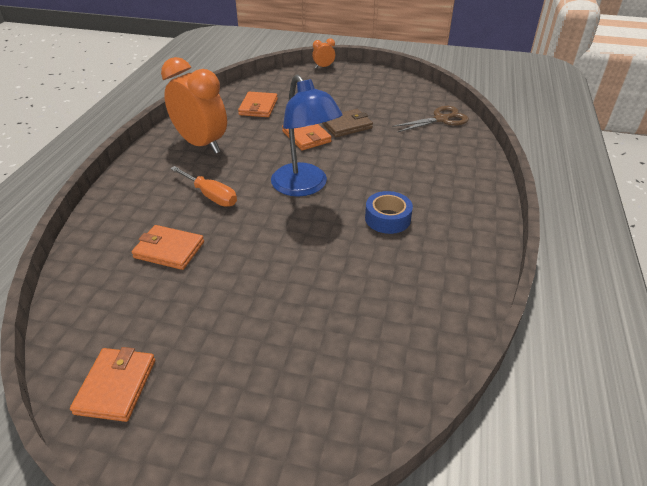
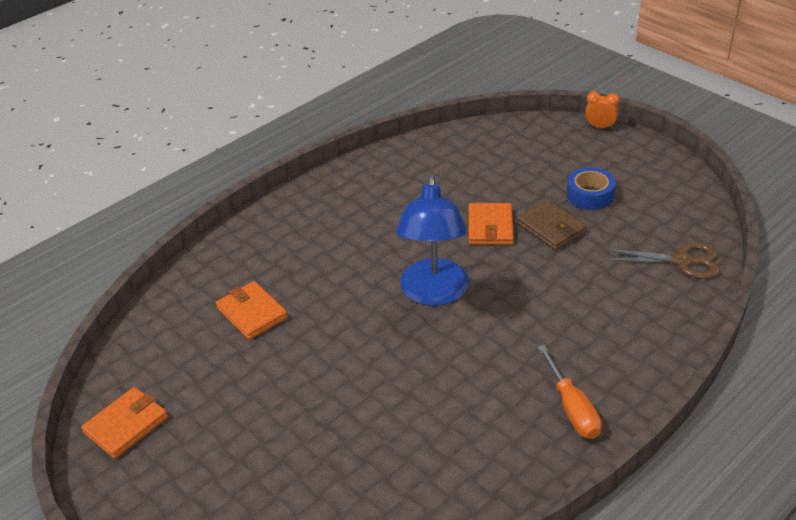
camera: 35 degrees right, 0 degrees up
orange clock [161,57,227,154] -> none
orange screwdriver [170,166,237,207] -> orange screwdriver moved to [537,345,602,439]
orange wallet [238,92,278,117] -> none
brown wallet [322,109,373,137] -> brown wallet turned 45 degrees clockwise [517,200,587,250]
blue tape [365,191,413,234] -> blue tape moved to [566,167,616,210]

